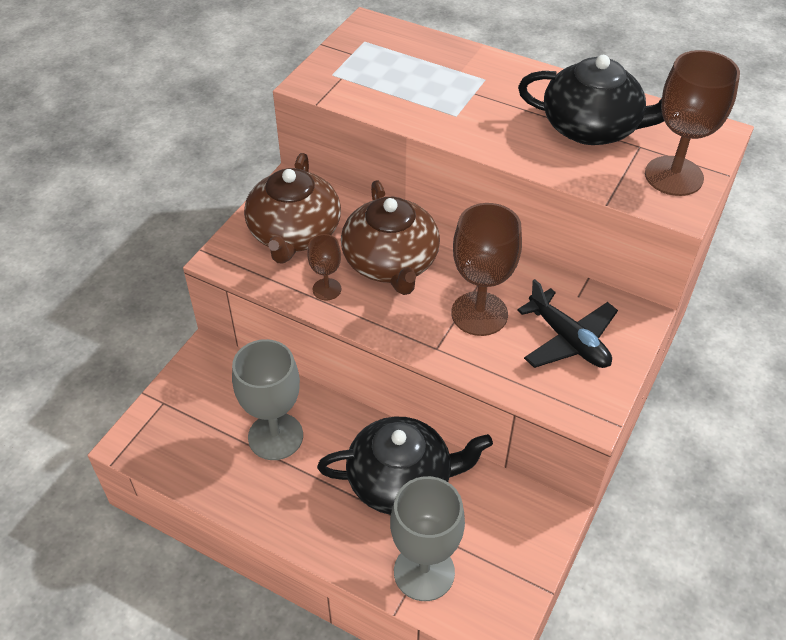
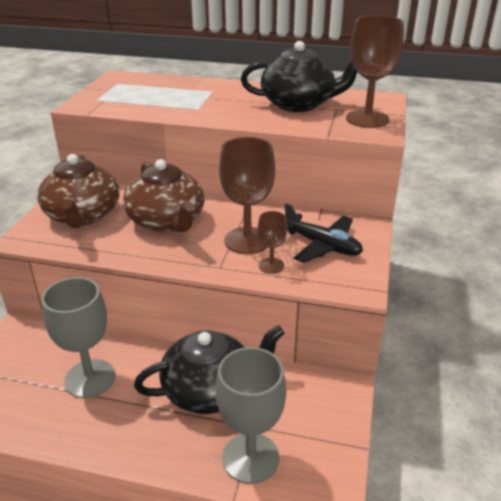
camera: 15 degrees left, 15 degrees down
brown goblet [307,234,341,300] -> brown goblet moved to [258,211,287,274]

